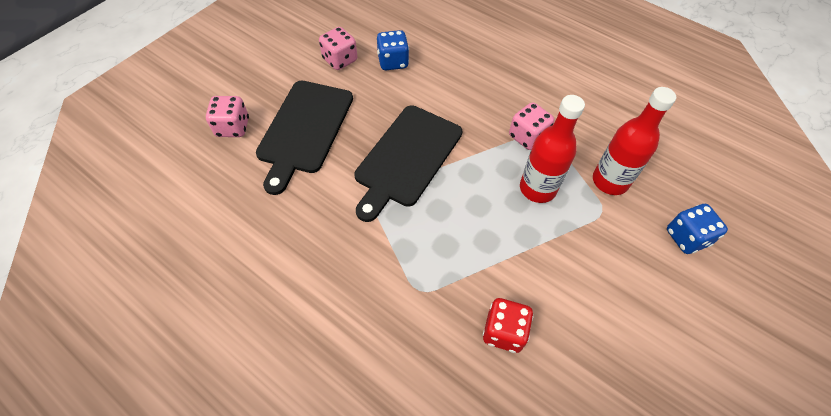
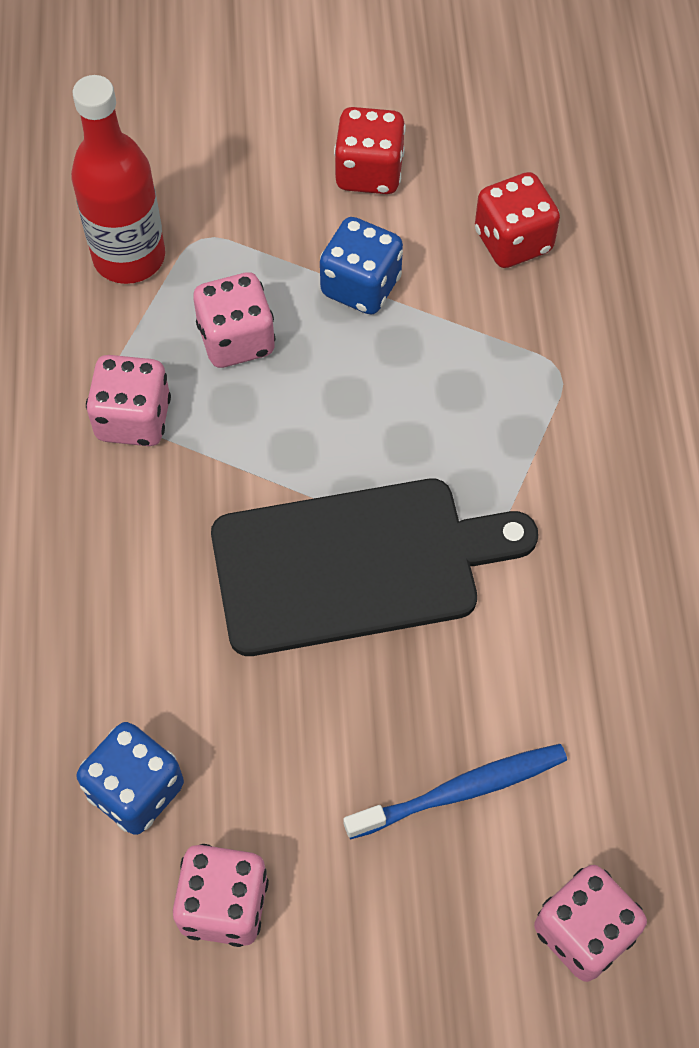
camera: 130 degrees left, 5 degrees up
black cutting board [256,81,353,195] -> blue toothbrush [343,744,567,840]
red bottle [520,95,585,203] -> pink dice [193,272,275,368]
blue dice [667,204,728,254] -> blue dice moved to [320,217,403,315]
none -> red dice [334,107,406,194]

